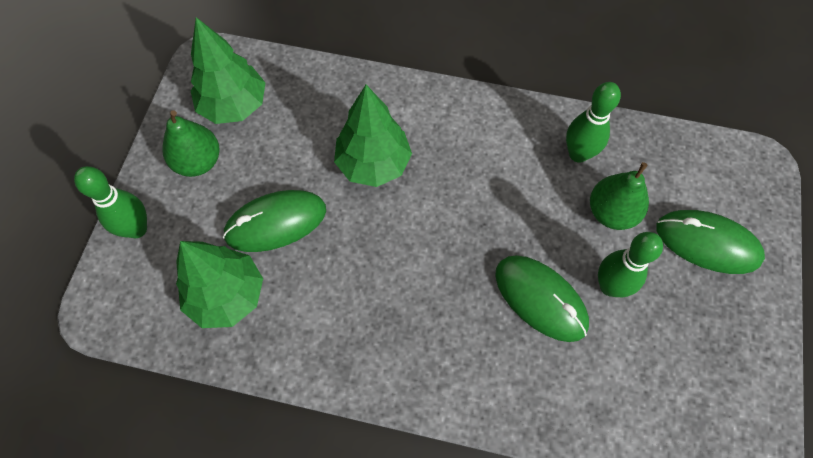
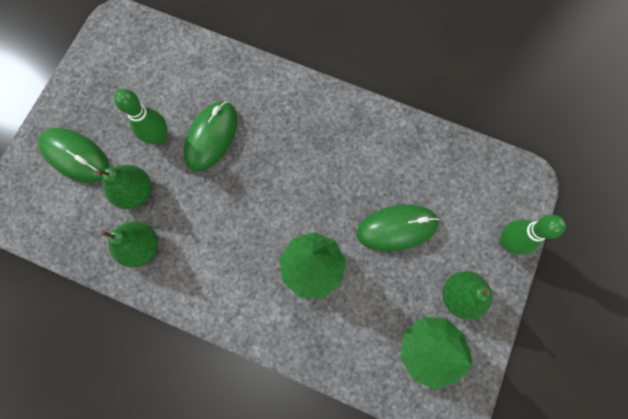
camera: 170 degrees left, 10 degrees up
green tree [176,241,263,328] -> none
green mouse [495,255,589,342] -> green mouse turned 60 degrees clockwise [183,101,237,172]
green bowling pin [566,82,621,163] -> green pear [101,221,158,268]

